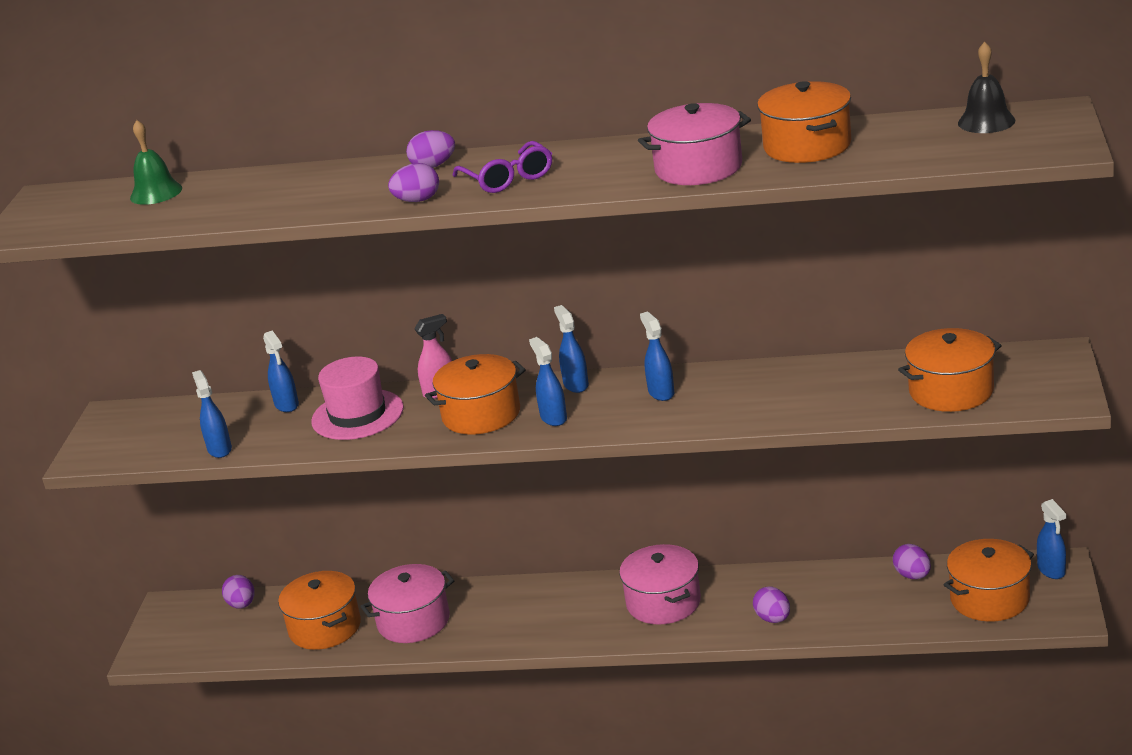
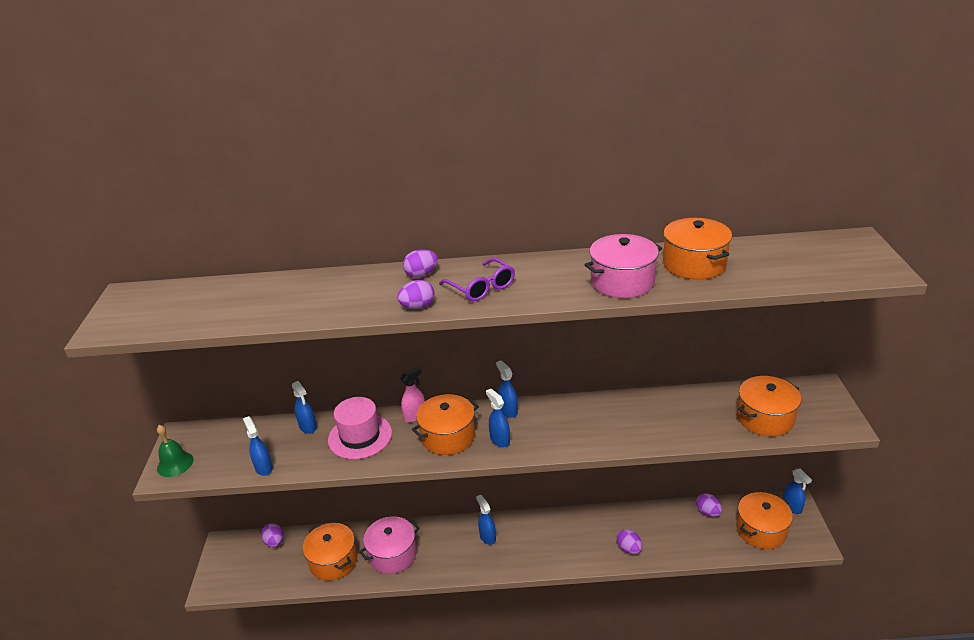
camera: 10 degrees left, 5 degrees up
green bell [130,120,182,205] -> green bell moved to [157,425,193,477]
pink pot [619,544,701,625] -> none
blue spray bottle [640,311,674,401] -> blue spray bottle moved to [476,495,496,545]
black bell [958,42,1015,133] -> none

